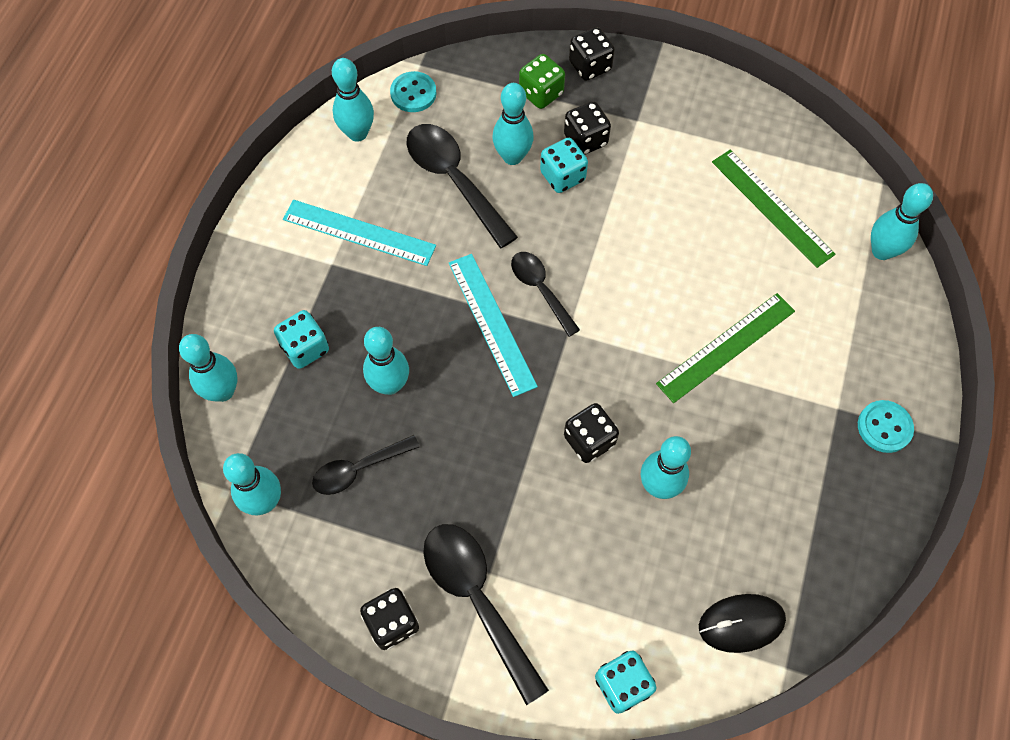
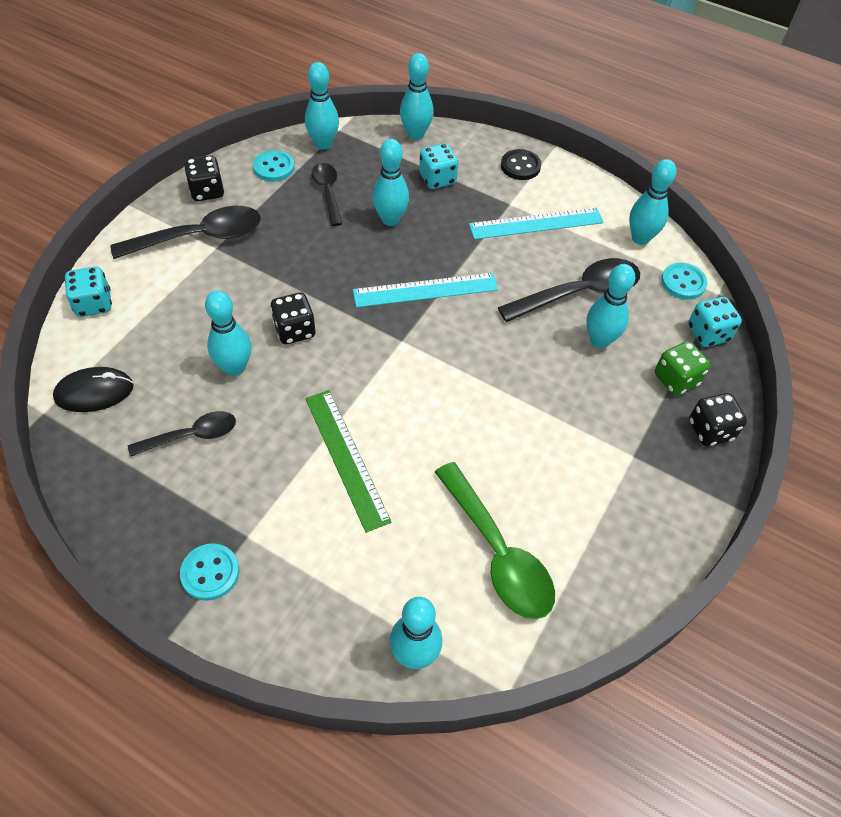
camera: 100 degrees right, 10 degrees down
turquoise ruler [283,200,436,266] -> turquoise ruler turned 45 degrees clockwise [469,207,604,239]
black spoon [511,252,580,337] -> black spoon moved to [128,411,236,457]
turquoise dice [540,138,588,193] -> turquoise dice moved to [688,297,742,347]
black dice [564,101,611,155] -> none
black mouse [699,594,786,653] -> black mouse turned 75 degrees clockwise [53,367,134,412]
green ruler [712,150,836,268] -> green spoon [435,462,555,619]
none -> turquoise button [253,150,295,182]
none -> black button [501,149,541,180]

